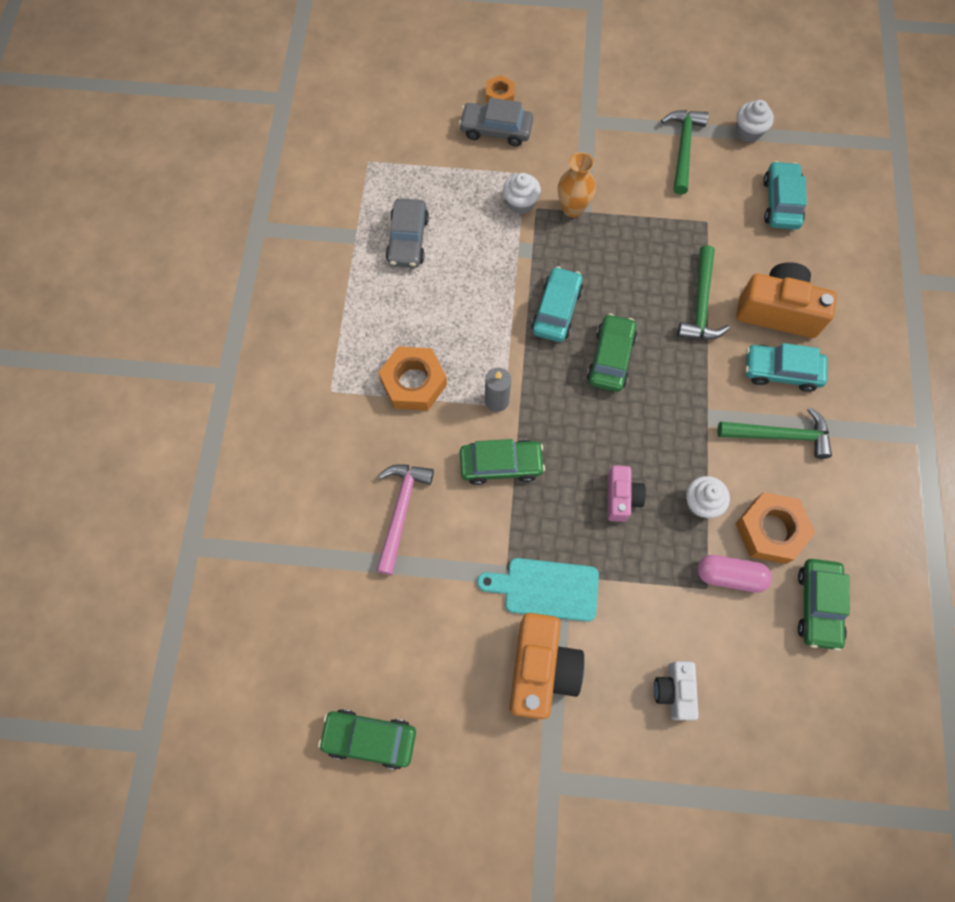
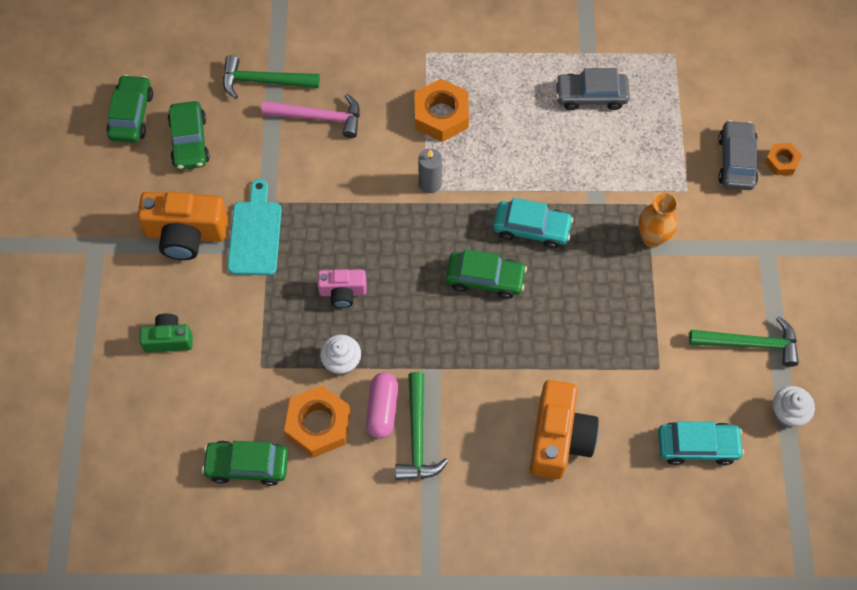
camera: 85 degrees right, 5 degrees down
green car [460,439,545,485] -> green car moved to [168,101,210,170]
white cupcake [503,173,541,214] -> none
white camera [654,661,699,720] -> green camera [139,314,193,353]
green hammer [677,245,730,339] -> green hammer moved to [223,55,320,99]
pink capsule [698,555,772,592] -> pink capsule moved to [366,372,398,439]
turquoise car [745,343,828,392] -> none

